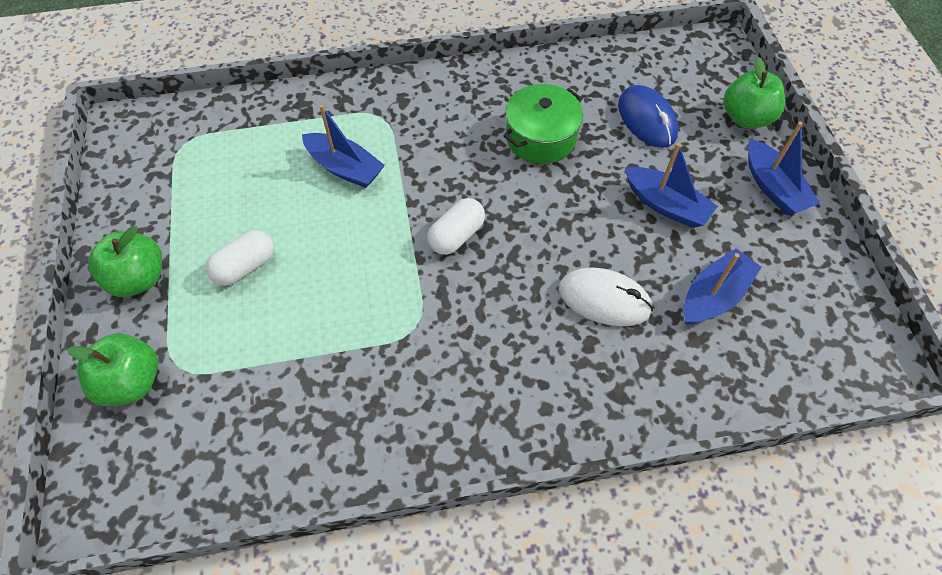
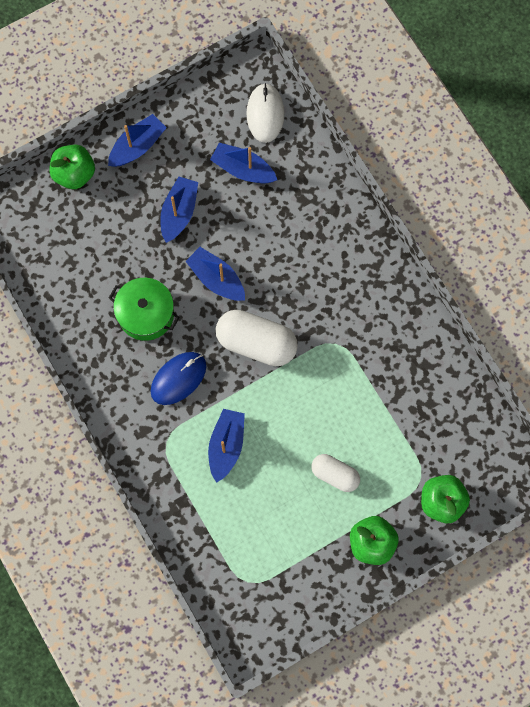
camera: 110 degrees left, 15 degrees up
white capsule [427,198,485,255] -> white capsule [216,310,298,366], size x1.67
white mouse [559,268,653,326] -> white mouse moved to [246,83,284,143]
blue mouse [618,85,678,148] -> blue mouse moved to [151,352,206,405]
none -> blue boat [186,247,245,301]

